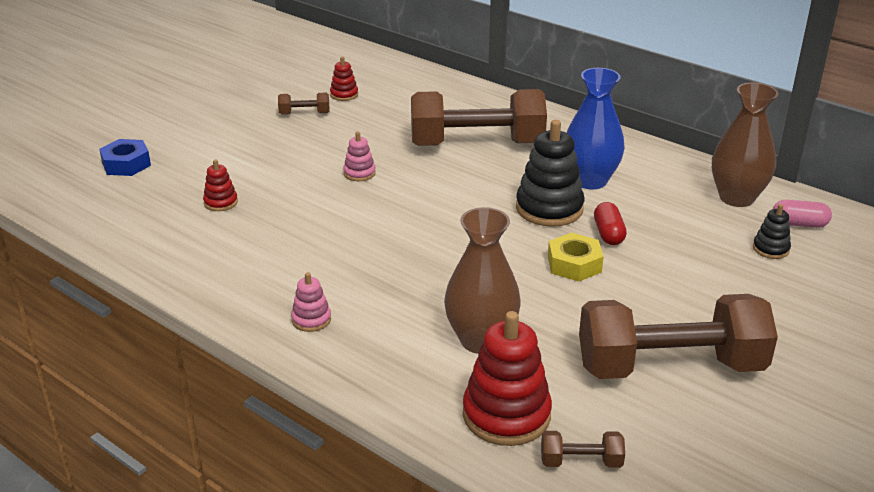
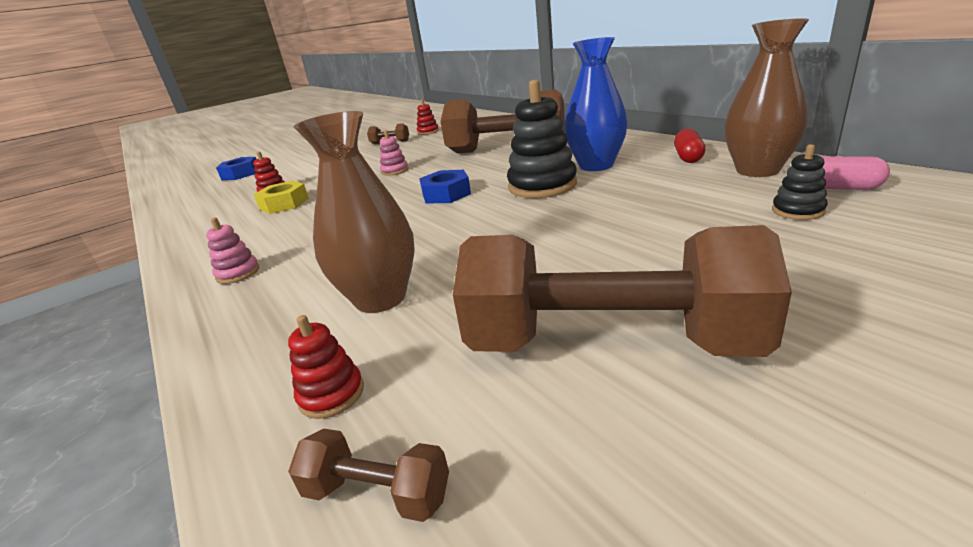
camera: 20 degrees right, 5 degrees down
red stacking toy [463,311,552,446] -> red stacking toy [288,315,364,419], size x0.50
yellow nut [548,232,604,282] -> yellow nut moved to [254,181,309,214]
red capsule [594,202,627,245] -> red capsule moved to [674,129,705,163]
none -> blue nut [419,170,471,203]

